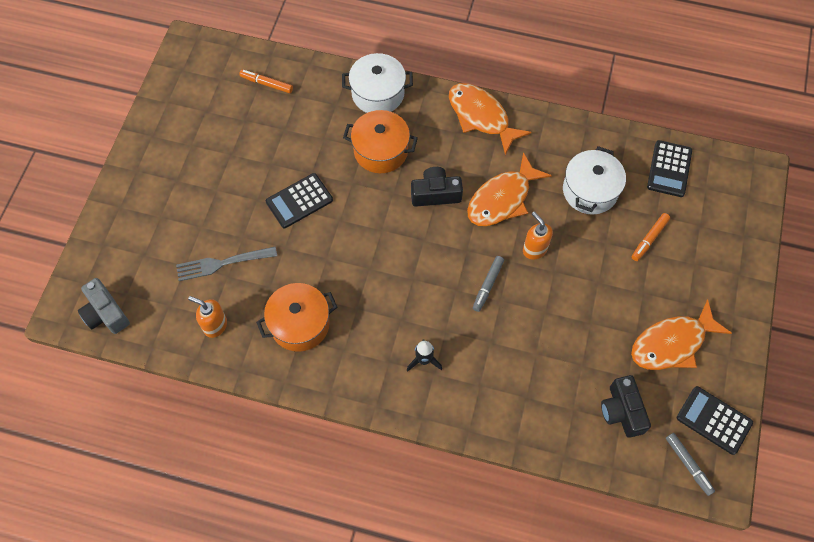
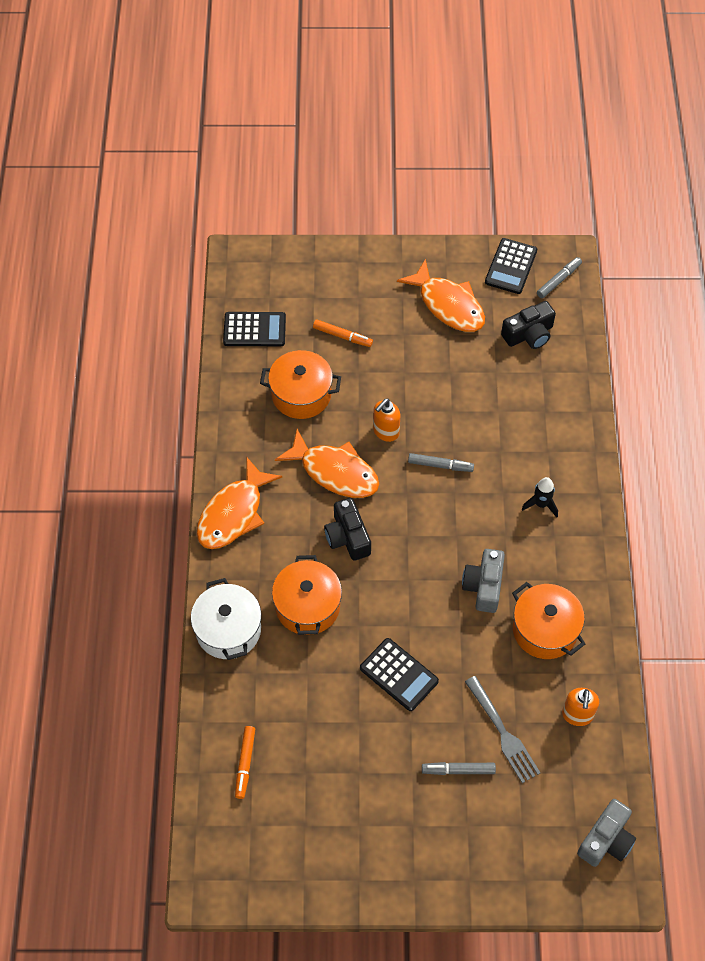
camera: 105 degrees left, 5 degrees down
white pot [563,146,626,215] -> orange pot [260,350,341,419]
none -> grey marker [422,762,496,775]
none -> grey camera [462,549,505,613]

